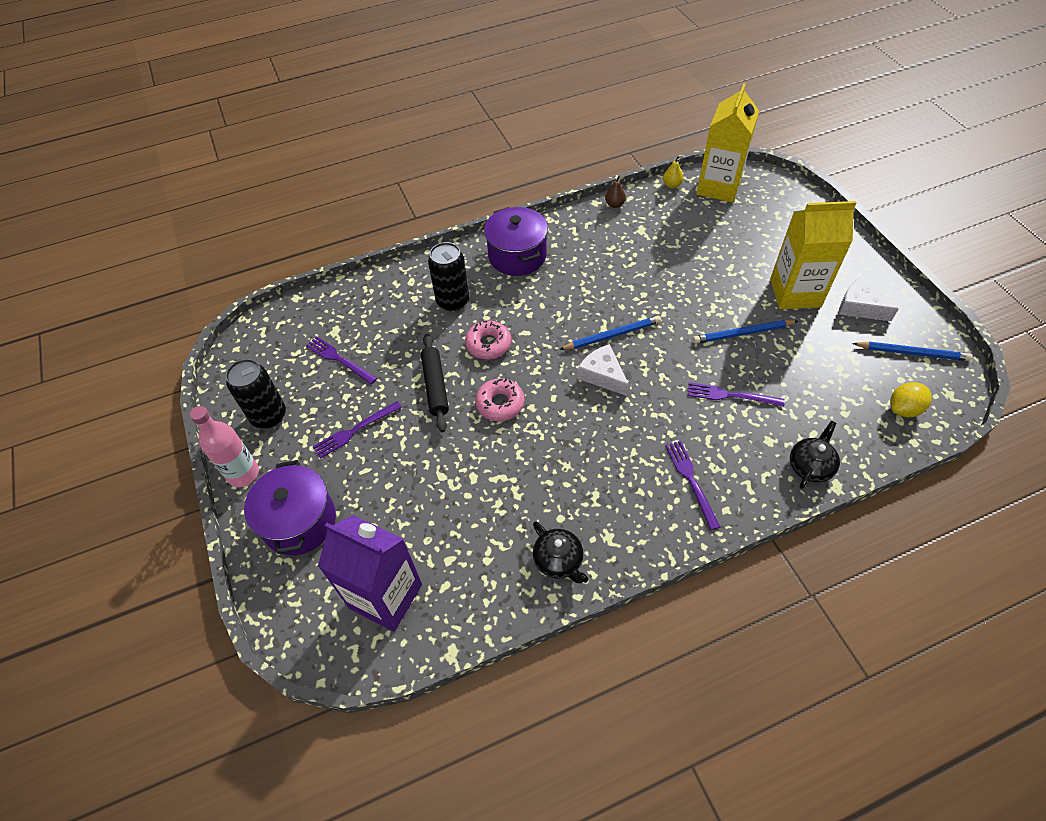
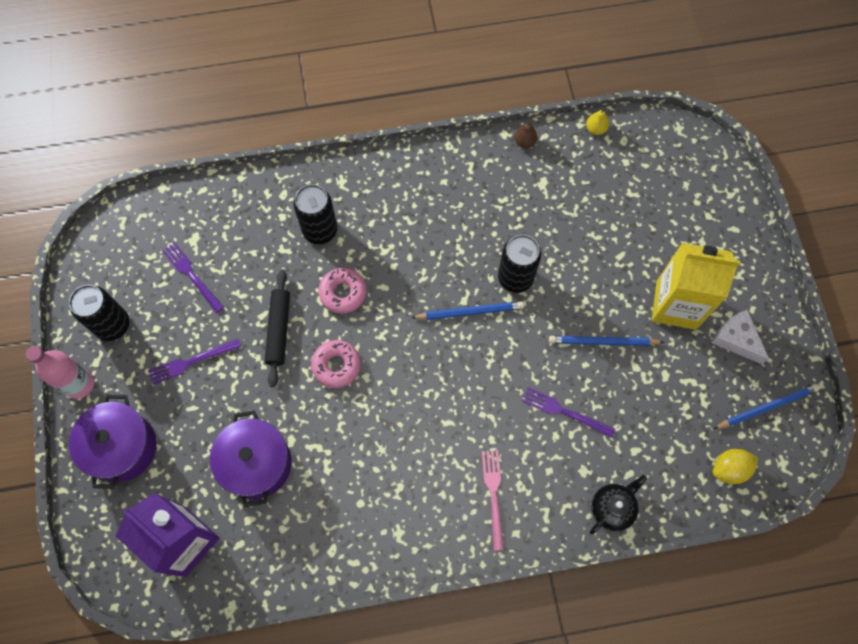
camera: 10 degrees right, 15 degrees up
purple pot [484,207,548,276] -> purple pot moved to [210,410,292,507]
black teapot [533,521,589,583] -> none
white cheese [578,344,629,396] -> none
purple fork [665,441,720,530] -> pink fork [482,450,504,551]
yellow carton [696,83,759,202] -> none
blue pencil [852,341,973,361] -> blue pencil turned 45 degrees counterclockwise [714,384,820,429]
none -> black can [498,235,541,293]

